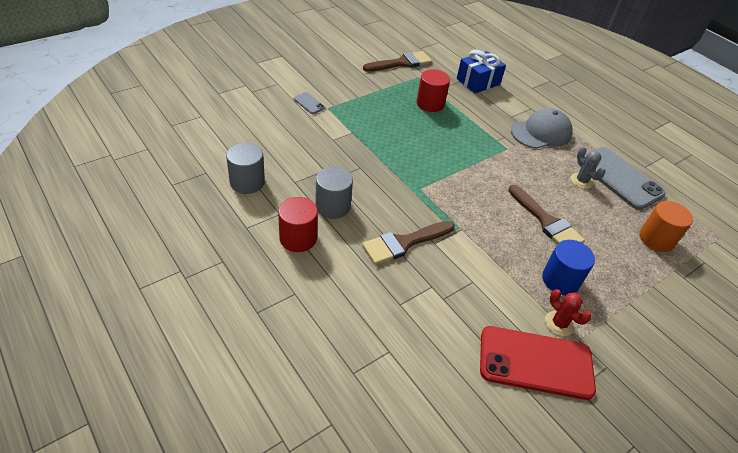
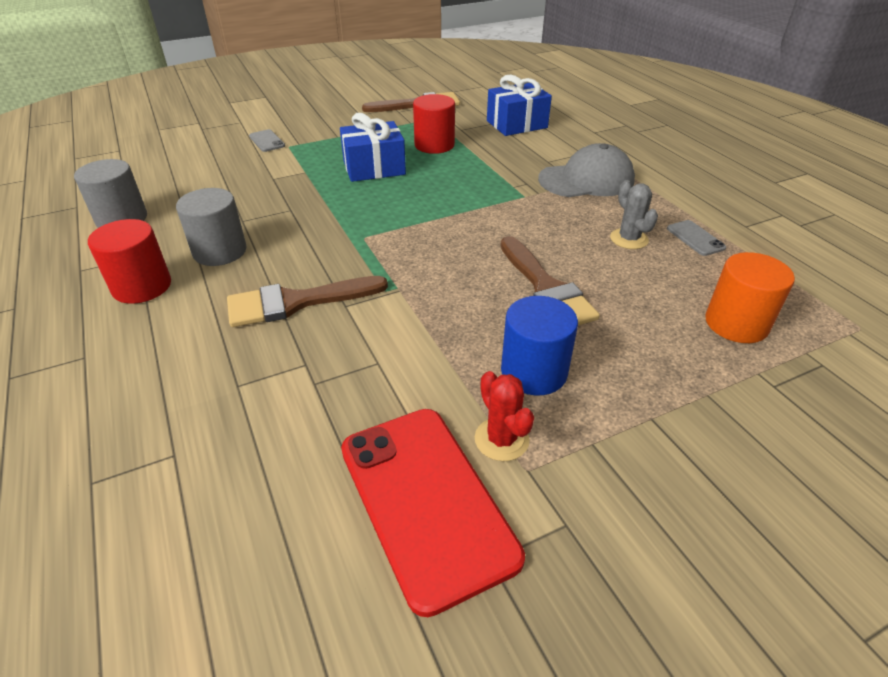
camera: 15 degrees right, 5 degrees down
red phone [480,326,596,400] -> red phone turned 45 degrees clockwise [341,409,525,617]
grey phone [577,147,666,210] -> grey phone [667,220,726,256], size x0.43
none -> blue gift [340,113,406,182]

